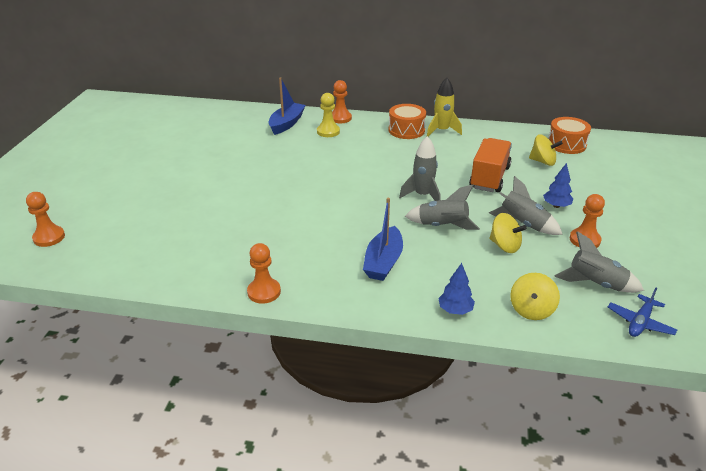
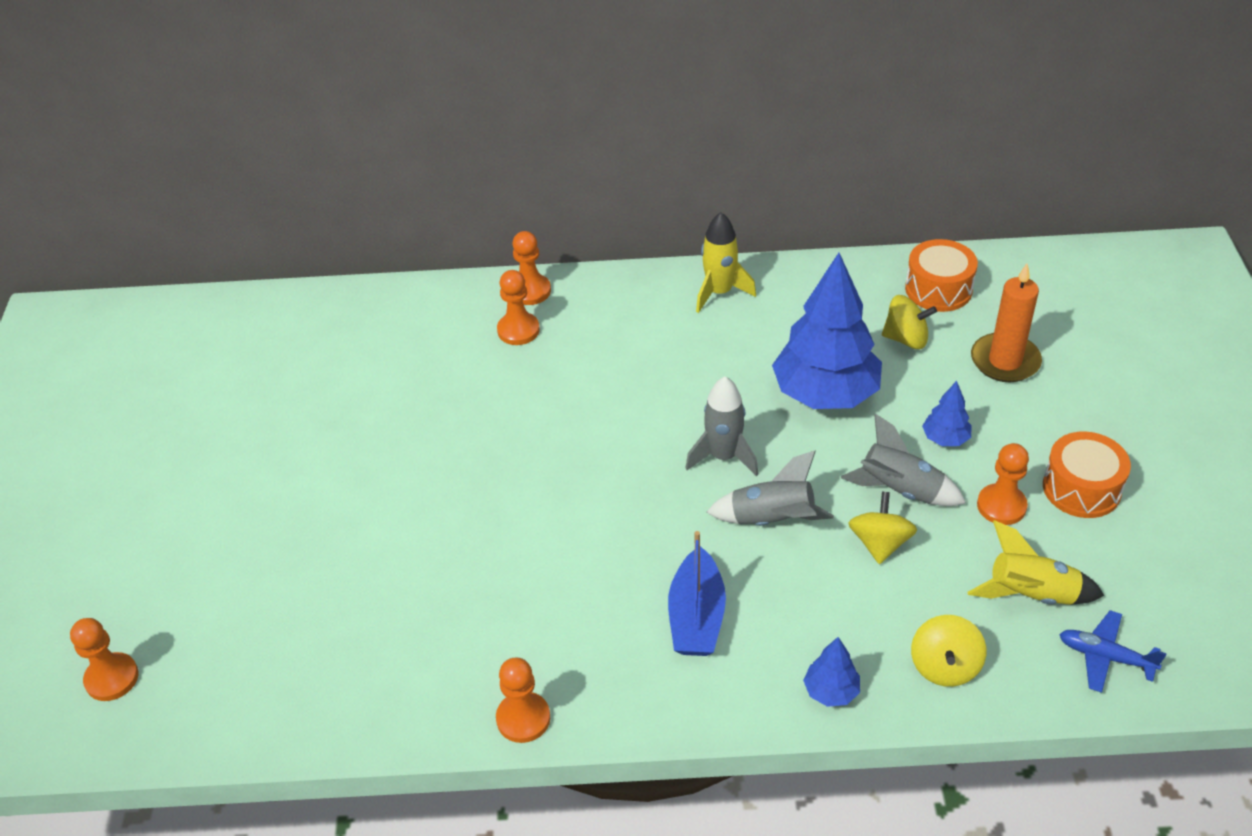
camera: 10 degrees left, 10 degrees up
blue boat [269,77,306,135] -> none
yellow pawn [317,93,340,137] -> orange pawn [497,270,540,345]
orange drum [389,104,426,139] -> orange drum moved to [1043,431,1131,518]
orange truck [469,138,512,192] -> blue tree [772,253,882,409]
yellow spinning top [489,213,526,253] -> yellow spinning top turned 105 degrees counterclockwise [848,491,917,564]
grey rocket [554,231,644,293] -> yellow rocket [968,520,1104,605]
blue plane [608,288,677,337] -> blue plane turned 90 degrees clockwise [1059,610,1167,693]
none -> orange candle [971,263,1042,382]

